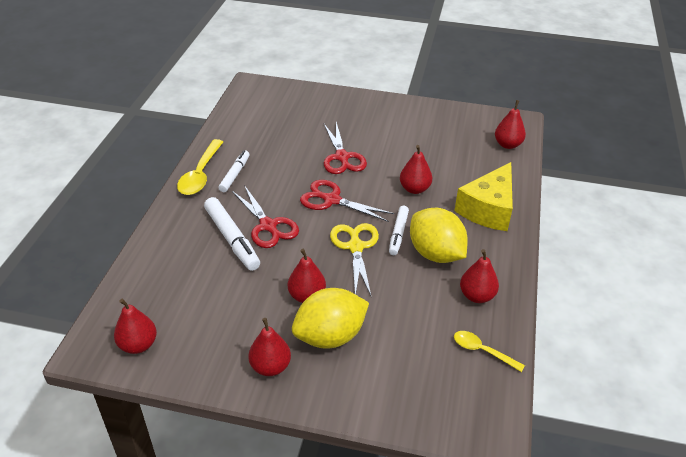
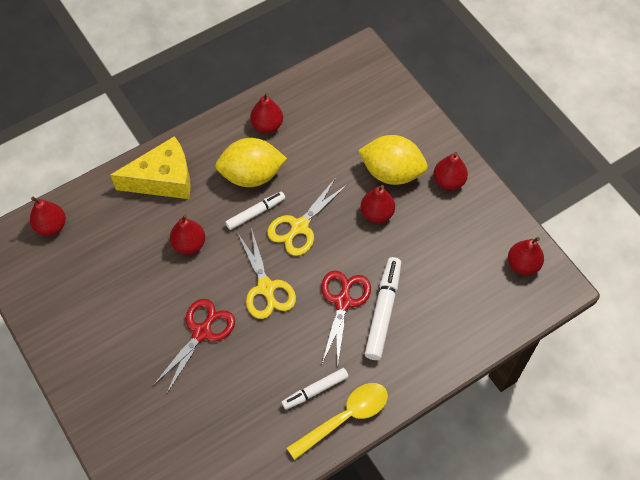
camera: 135 degrees left, 20 degrees up
red scissors [300,180,394,222] -> yellow scissors [237,228,296,319]
yellow lemon [410,208,468,263] -> yellow lemon turned 75 degrees clockwise [215,138,287,187]
yellow spoon [454,331,525,372] -> none

